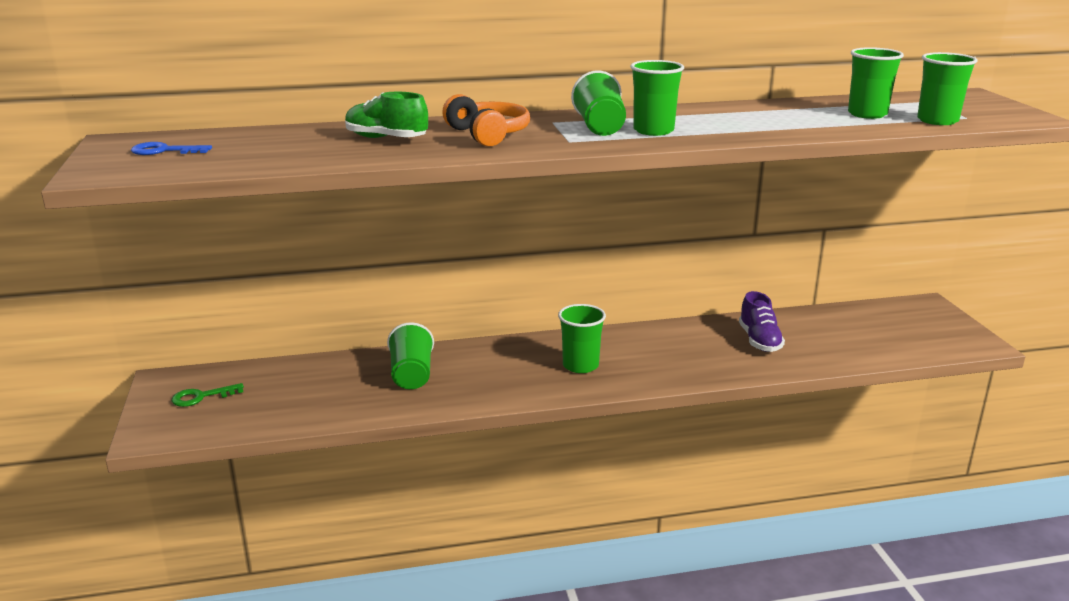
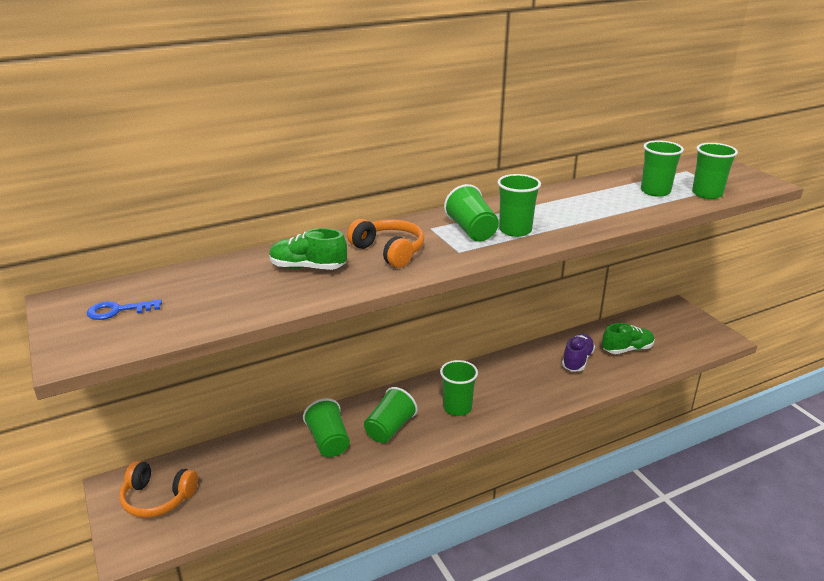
camera: 15 degrees left, 5 degrees up
green key [172,383,244,407] -> orange headphones [119,461,198,518]
purple shoe [739,291,785,352] -> purple shoe turned 135 degrees counterclockwise [562,334,595,371]
none -> green cup [364,387,418,443]
none -> green shoe [602,323,655,354]

